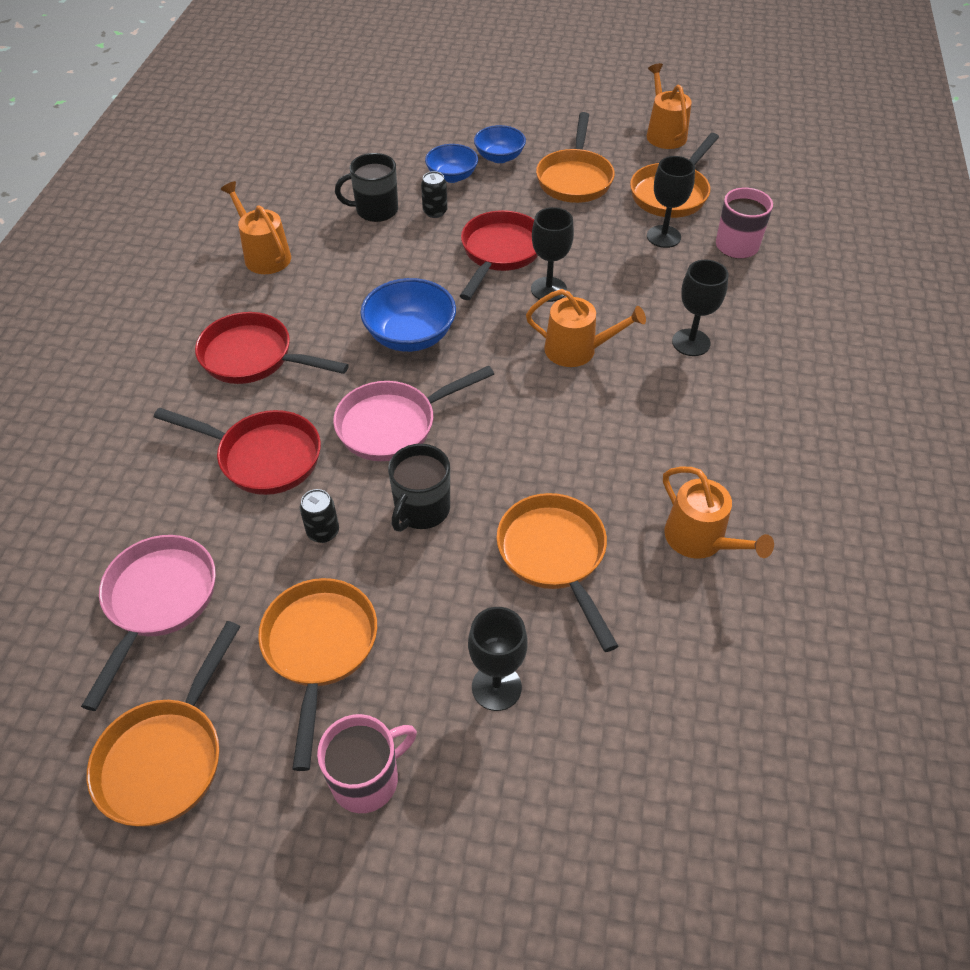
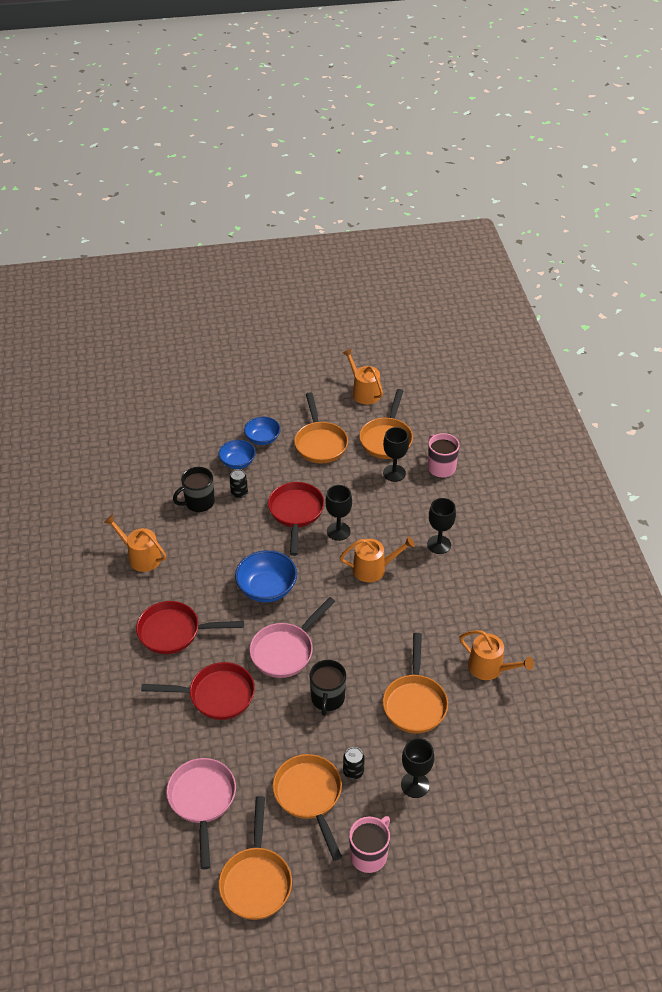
camera: 20 degrees left, 5 degrees down
black can [300,489,339,543] -> black can moved to [343,747,365,780]
orange pan [496,493,618,652] -> orange pan turned 135 degrees counterclockwise [383,633,448,733]

